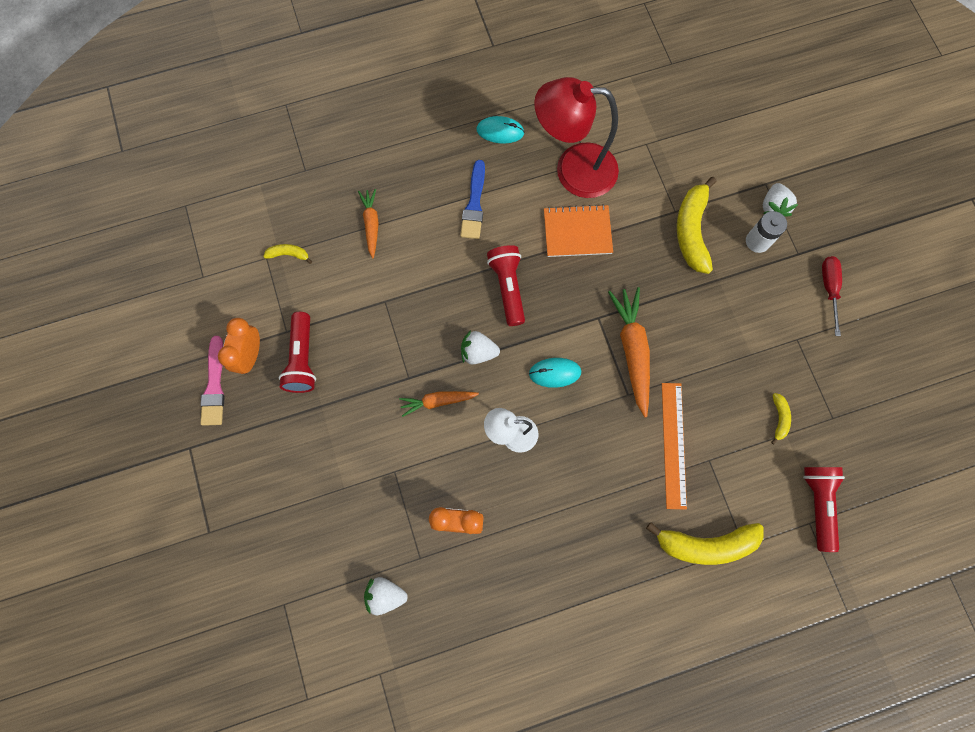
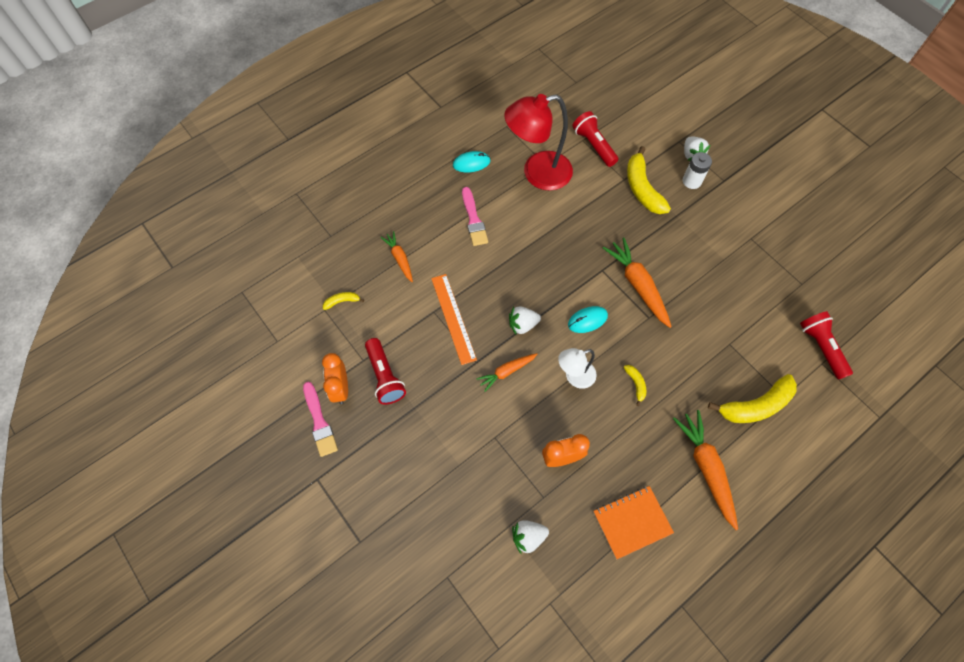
camera: 20 degrees left, 10 degrees down
blue brush [460,160,485,239] -> pink brush [462,187,488,246]
red flashlight [487,245,525,326] -> red flashlight moved to [572,111,619,167]
orange notebook [544,204,613,257] -> orange notebook moved to [593,486,674,559]
orange ruler [662,383,687,509] -> orange ruler moved to [431,274,477,365]
yellow banana [771,393,791,444] -> yellow banana moved to [624,365,646,406]
red screwdriver [822,256,842,336] -> none
none -> orange carrot [673,410,738,530]

